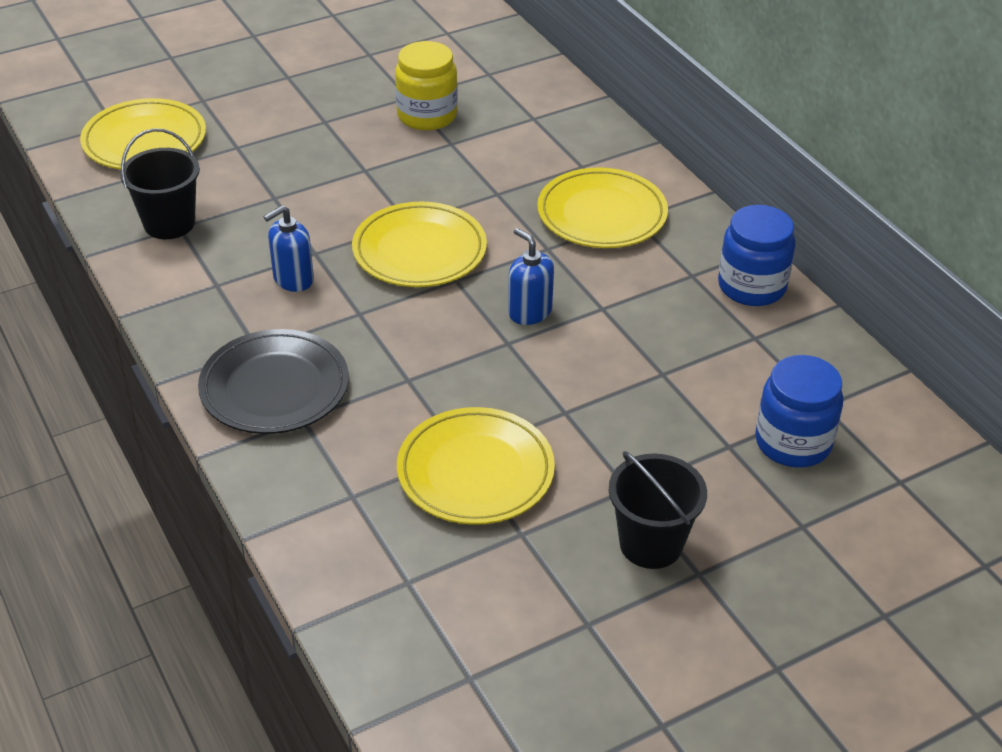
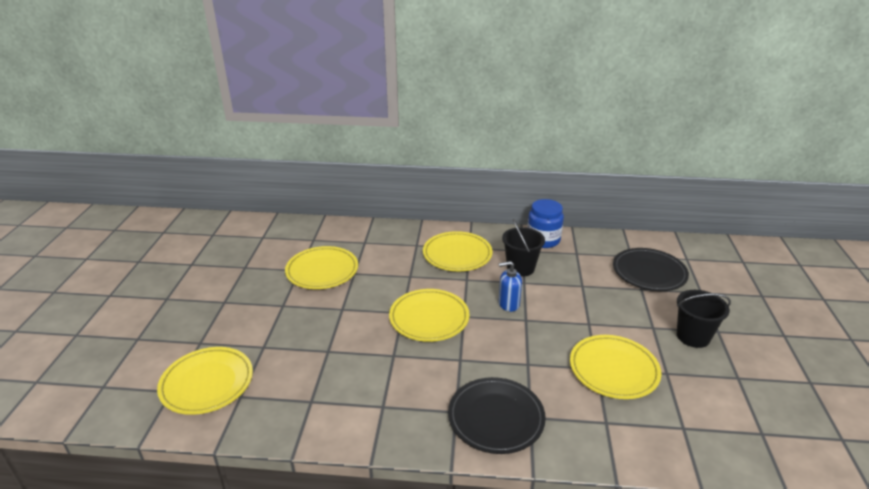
camera: 55 degrees left, 10 degrees down
black bucket [120,128,200,239] -> black bucket moved to [502,219,545,277]
blue soap dispenser [263,205,314,292] -> none
yellow jar [395,41,458,131] -> yellow plate [285,246,358,289]
blue jar [755,355,843,468] -> black plate [613,248,689,291]

